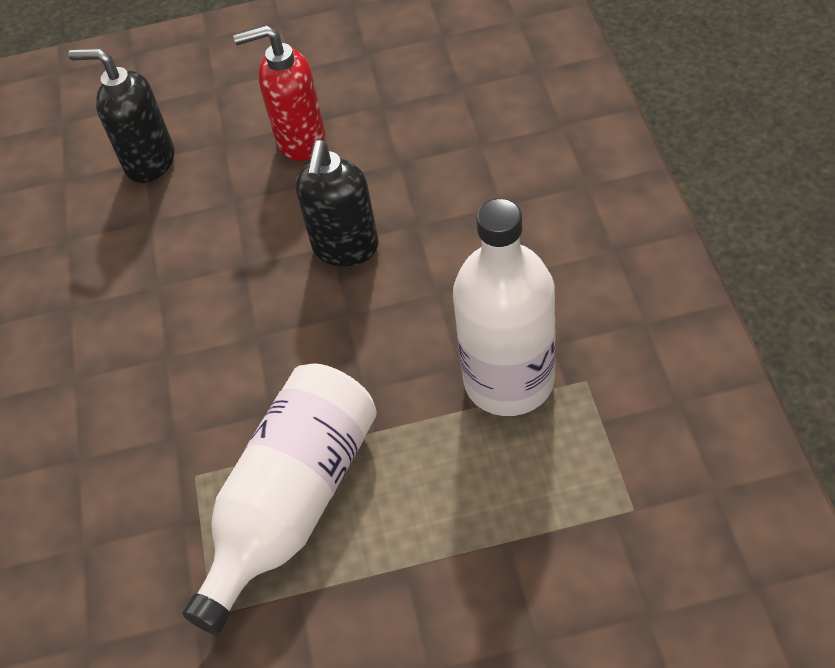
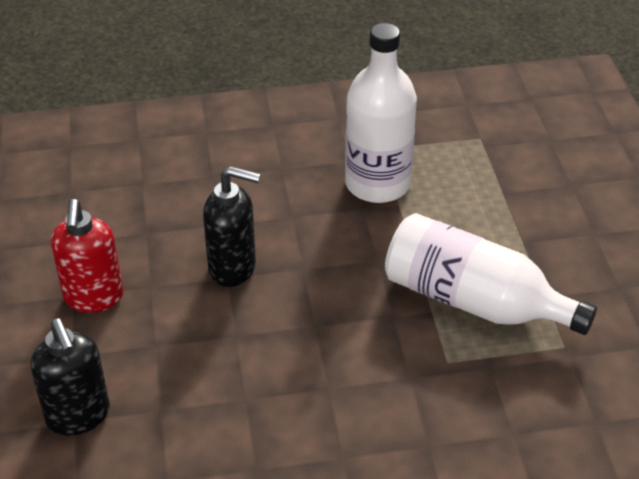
camera: 95 degrees left, 10 degrees down
black soap dispenser [68,48,175,183] -> black soap dispenser turned 45 degrees counterclockwise [30,319,110,436]

